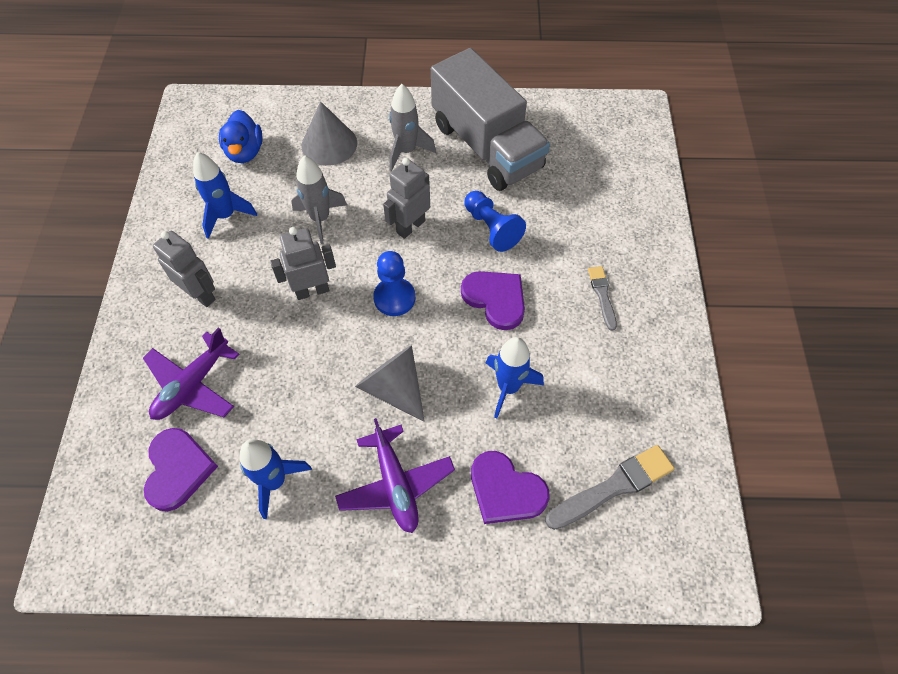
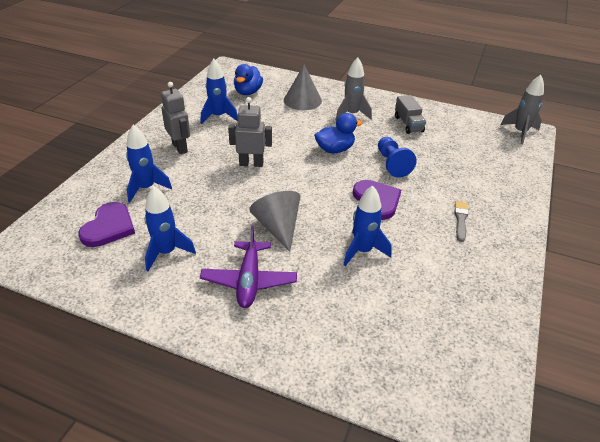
camera: 20 degrees right, 20 degrees down
purple plane [143,327,239,420] -> blue rocket [126,124,172,203]
grey rocket [291,155,347,244] -> grey rocket moved to [501,75,544,144]
blue pawn [373,251,415,316] -> none
grey robot [383,158,430,239] -> blue duck [314,113,363,153]
grey truck [431,48,550,191] -> grey truck [395,95,426,134], size x0.44
purple heart [471,451,550,524] -> none
grey brush [545,445,675,530] -> none

